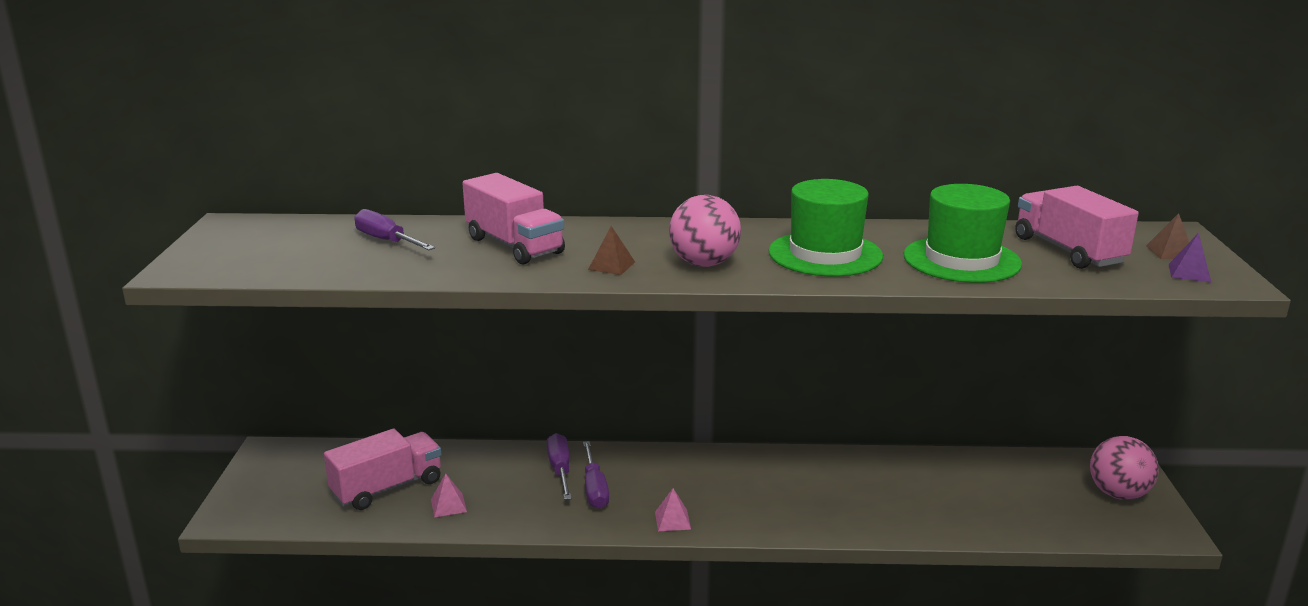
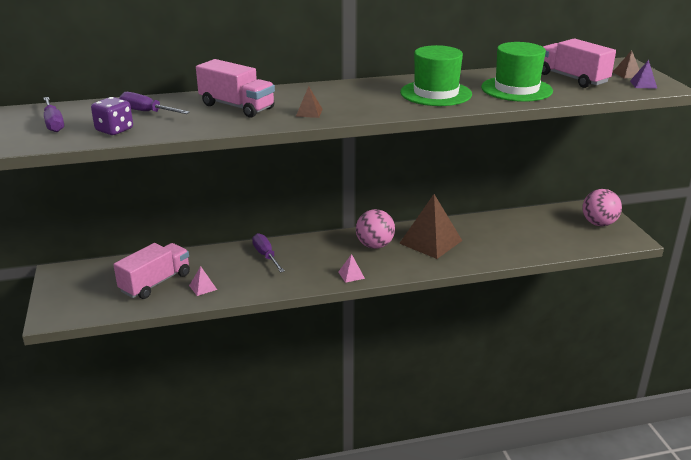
camera: 15 degrees left, 5 degrees up
purple screwdriver [583,441,609,509] -> purple screwdriver moved to [43,97,64,132]
pink ball [669,195,741,267] -> pink ball moved to [356,209,395,249]
none -> purple dice [91,97,133,135]
none -> brown pyramid [399,194,462,259]

